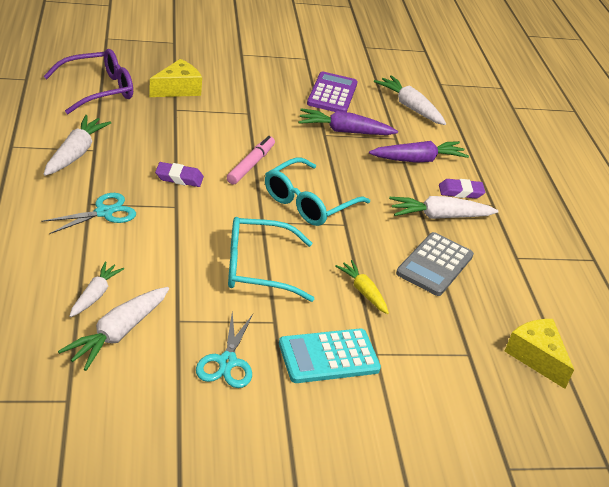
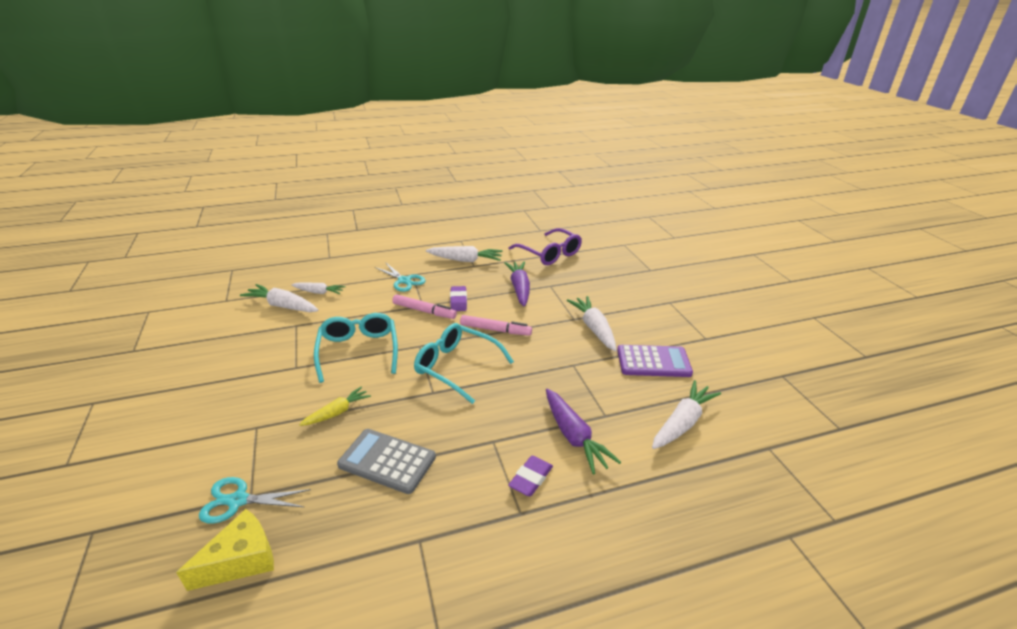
camera: 85 degrees right, 5 degrees down
yellow cheese [149,59,202,97] -> none
turquoise scissors [196,312,253,388] -> turquoise scissors moved to [199,477,311,524]
turquoise calculator [279,329,381,383] -> none
purple carrot [299,108,398,135] -> purple carrot moved to [504,261,530,307]
white carrot [389,196,499,219] -> white carrot moved to [567,296,616,351]
purple eraser [439,179,485,198] -> purple eraser turned 45 degrees clockwise [508,455,553,496]
none -> pink marker [392,294,457,319]

